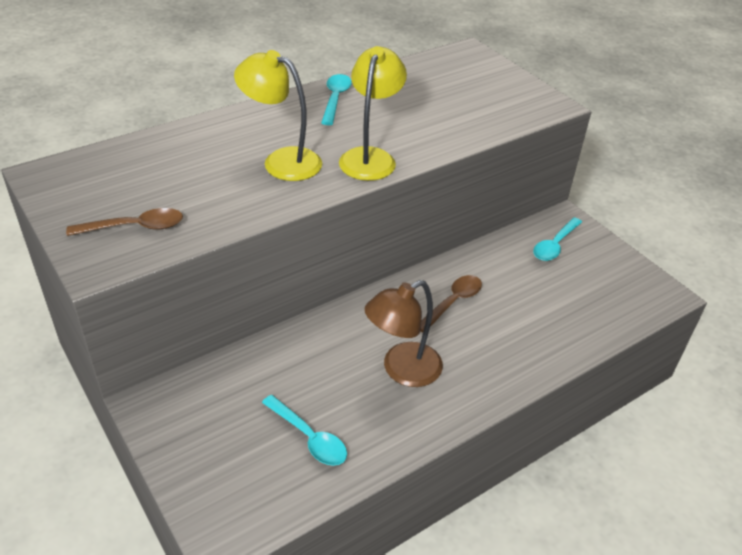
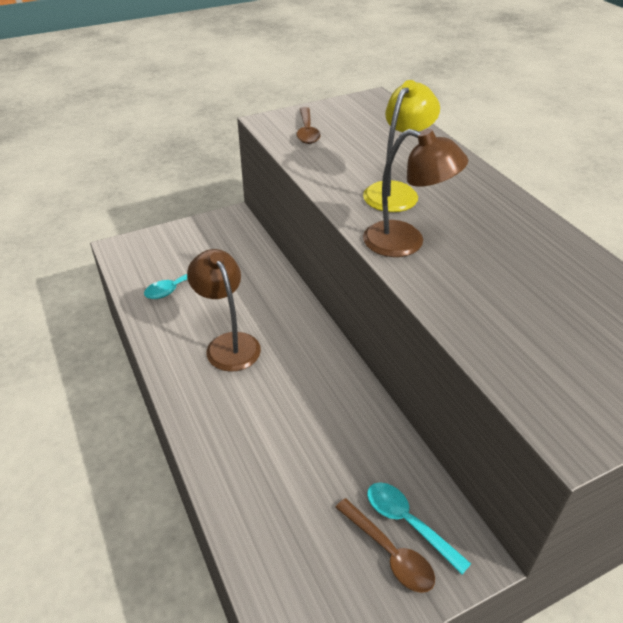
camera: 100 degrees right, 0 degrees up
turquoise spoon [321,74,352,125] -> none
yellow lamp [339,46,407,181] -> brown lamp [363,129,468,257]
brown spoon [421,275,482,332] -> brown spoon moved to [335,498,435,593]

